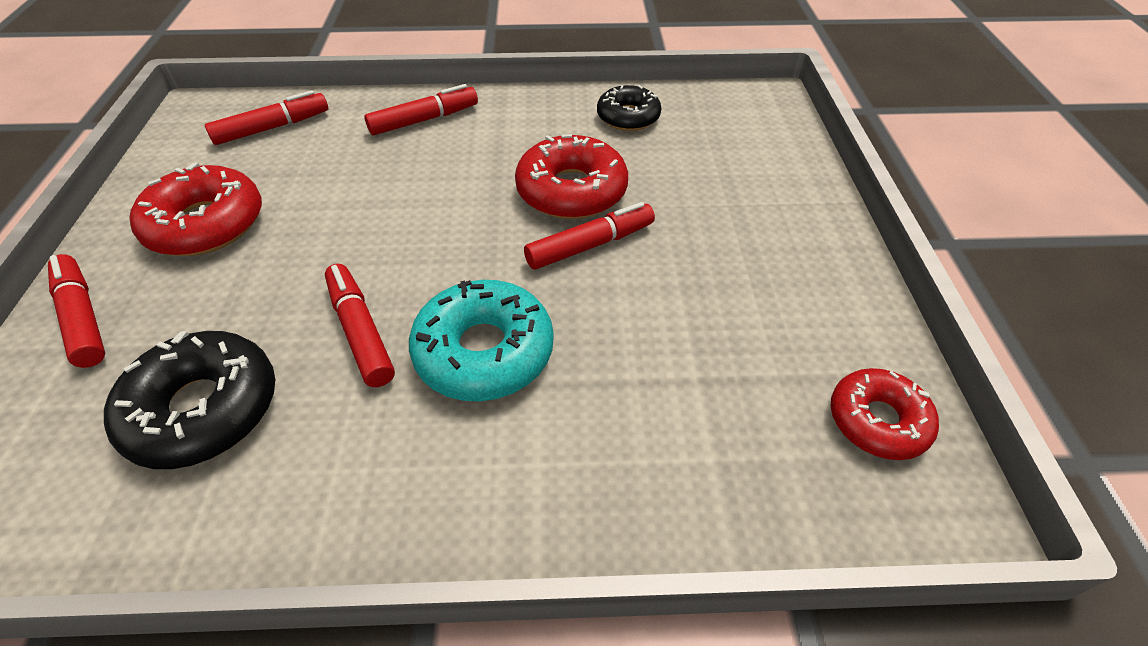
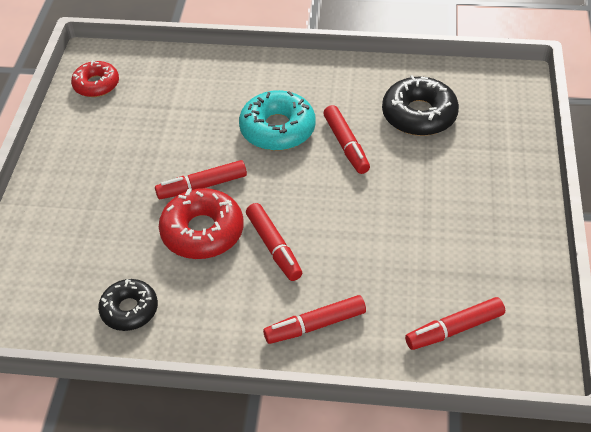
camera: 170 degrees left, 0 degrees up
red marker [48,254,105,368] -> red marker moved to [246,203,302,281]
red donut [129,162,262,256] -> none

